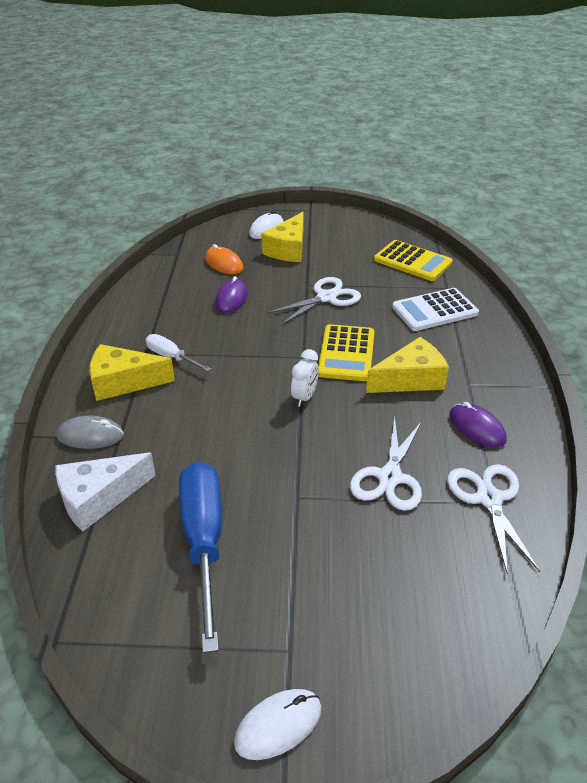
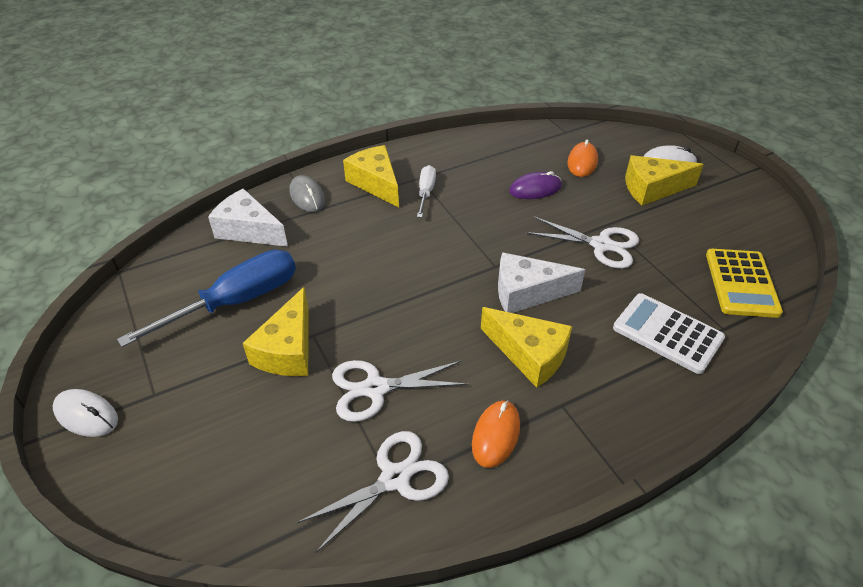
camera: 60 degrees right, 5 degrees up
white clock [291,349,319,407] -> none
yellow calculator [318,324,374,381] -> white cheese [498,253,585,313]
purple mouse [449,402,506,447] -> orange mouse [472,400,520,468]
none -> yellow cheese [243,287,309,376]

